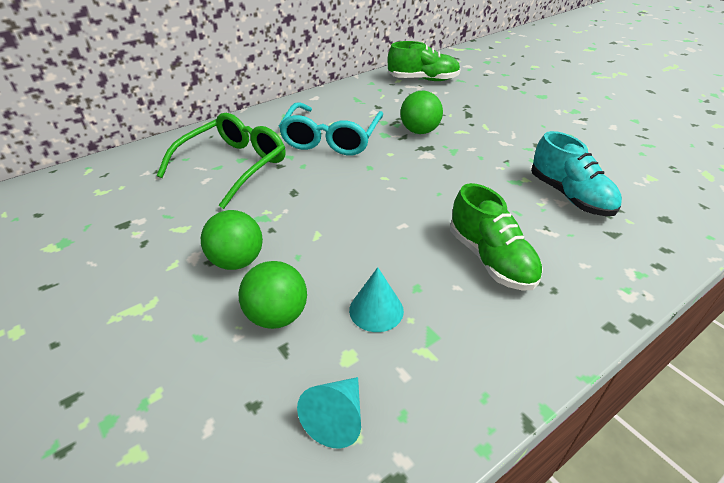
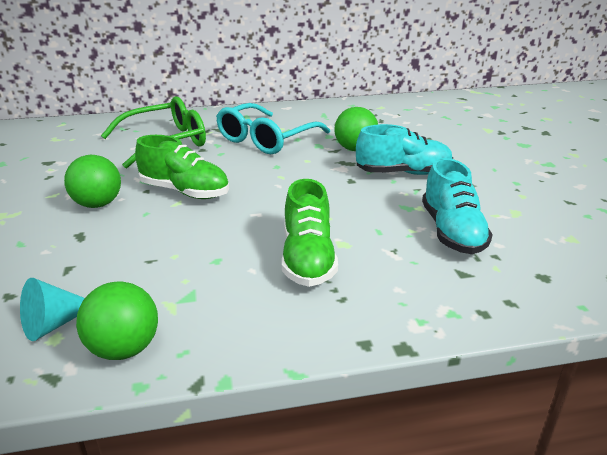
camera: 25 degrees right, 10 degrees down
green ball [239,261,307,329] -> green ball moved to [76,281,158,360]
turquoise cone [349,267,404,332] -> none
green shoe [388,41,461,81] -> green shoe moved to [135,135,229,199]
none -> turquoise shoe [356,124,453,175]

